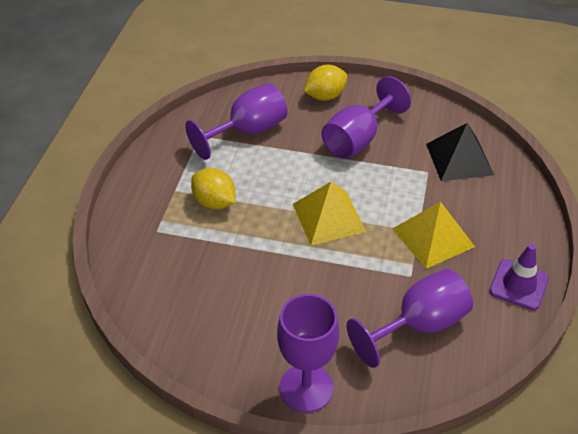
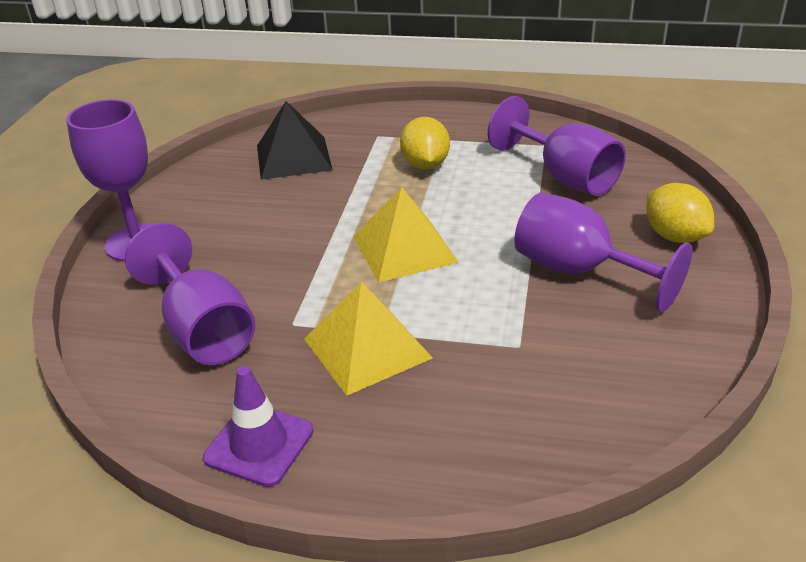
camera: 90 degrees right, 10 degrees down
yellow lemon [191,168,235,209] -> yellow lemon turned 45 degrees counterclockwise [400,117,450,169]
black pyramid [426,123,494,181] -> black pyramid moved to [257,101,332,180]

